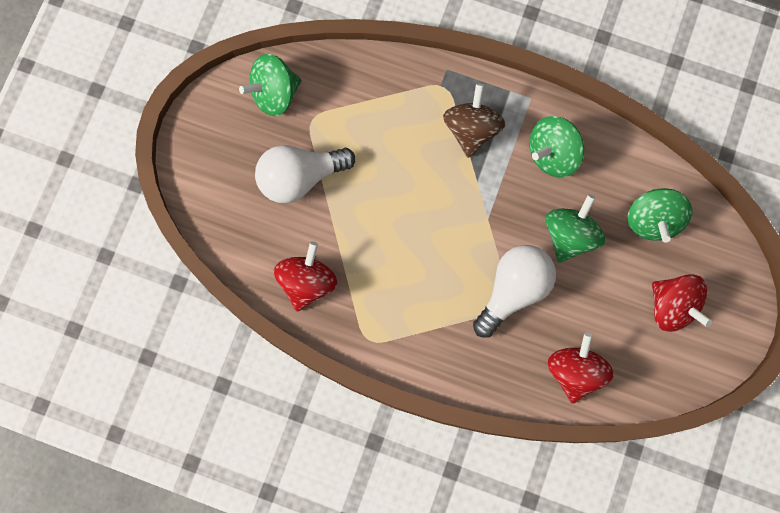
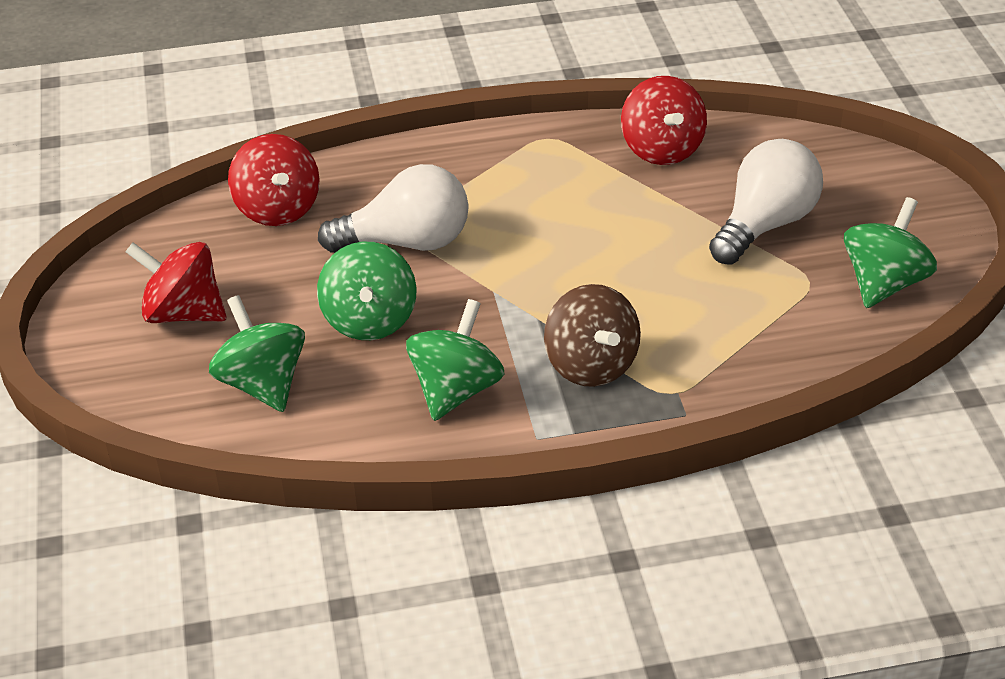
camera: 150 degrees right, 35 degrees down
white light bulb [473,245,556,338] -> white light bulb turned 105 degrees counterclockwise [318,164,469,253]

